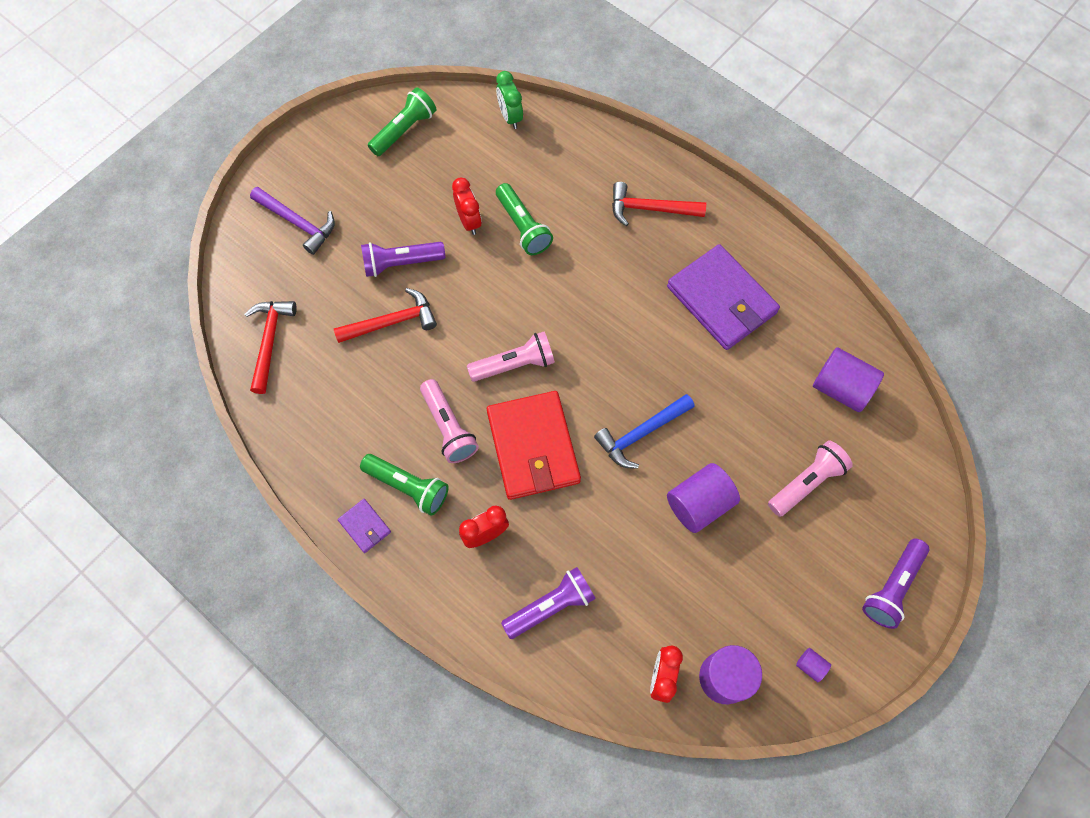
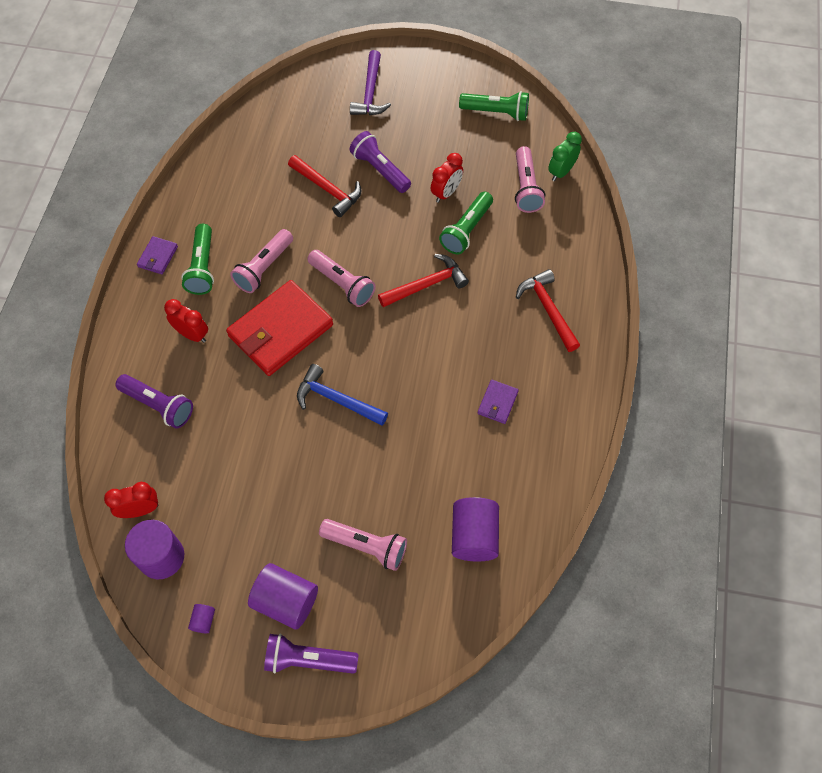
camera: 60 degrees right, 5 degrees down
red hammer [244,301,297,394] -> red hammer moved to [378,254,469,307]
purple wallet [667,244,780,350] -> purple wallet [478,380,519,424], size x0.44
purple cylinder [667,463,740,533] -> purple cylinder moved to [248,563,318,630]
none -> pink flashlight [515,146,545,213]

